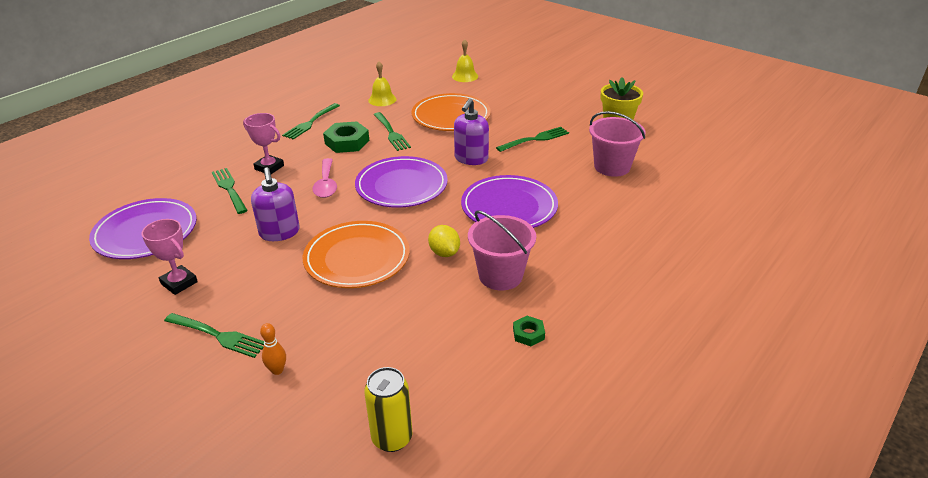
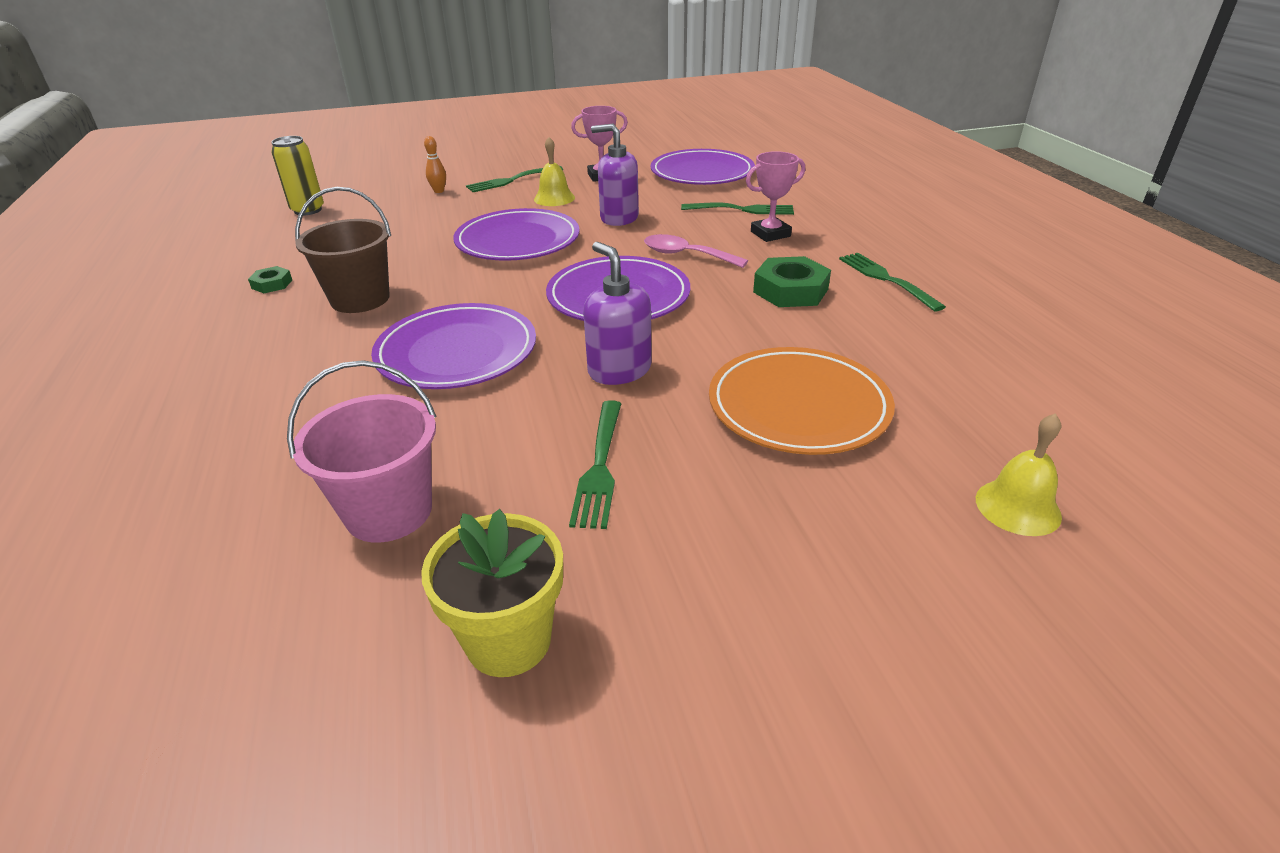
camera: 125 degrees right, 0 degrees up
orange plate [303,221,410,288] -> purple plate [453,208,579,261]
yellow bell [368,61,396,106] -> yellow bell moved to [534,137,575,206]
green fork [374,112,411,151] -> none
yellow lemon [428,225,460,257] -> none
pink bucket [468,210,536,290] -> brown bucket [295,187,391,313]

